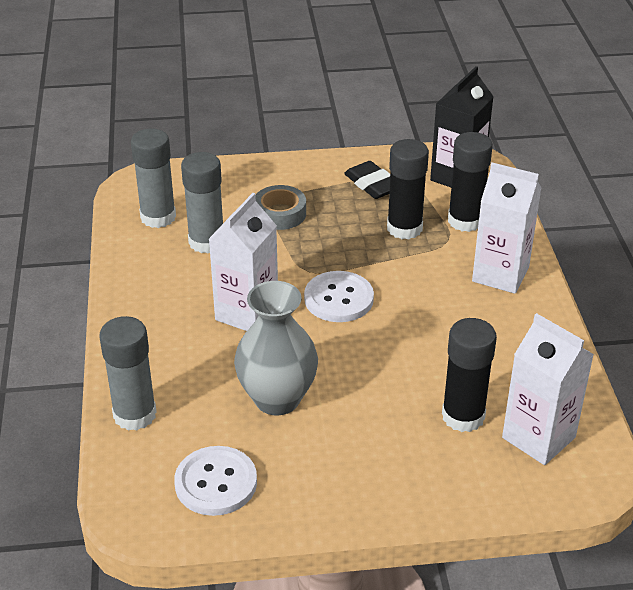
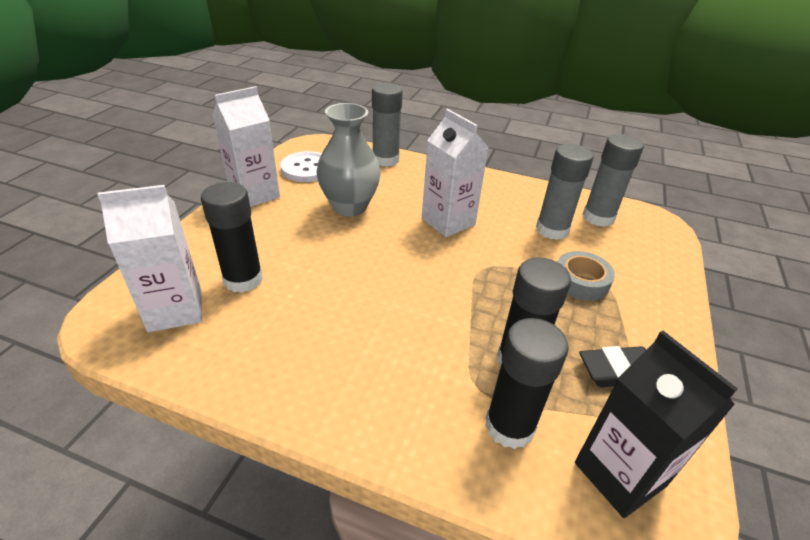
camera: 115 degrees right, 0 degrees up
white button [304,271,374,322] -> none
white carton [472,163,541,294] -> white carton moved to [213,86,280,207]

